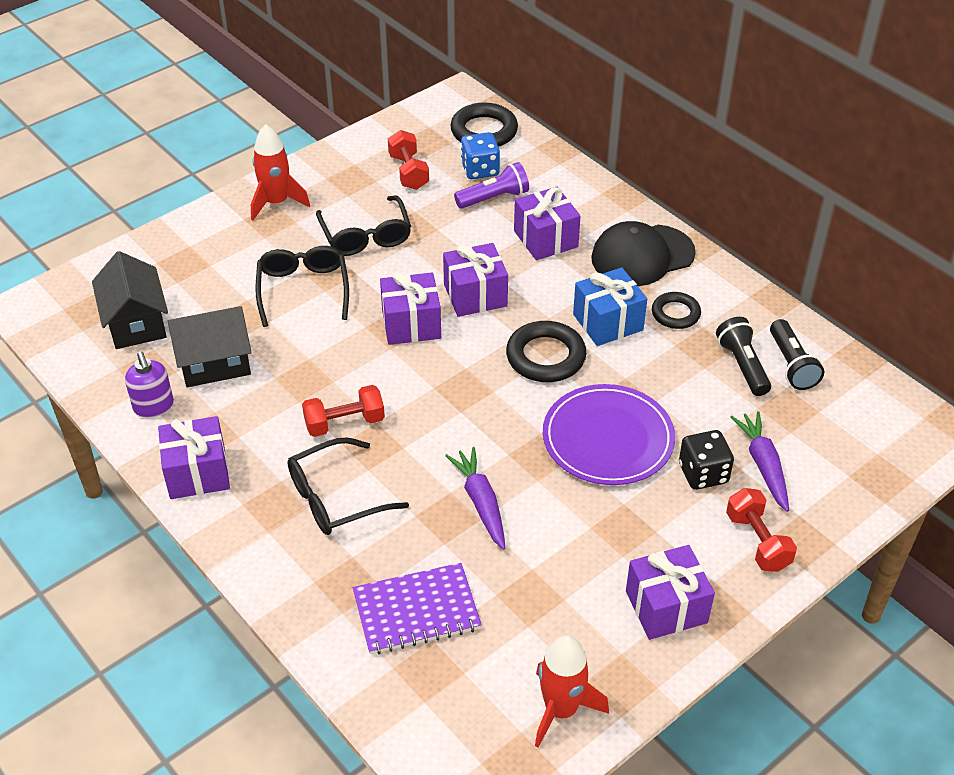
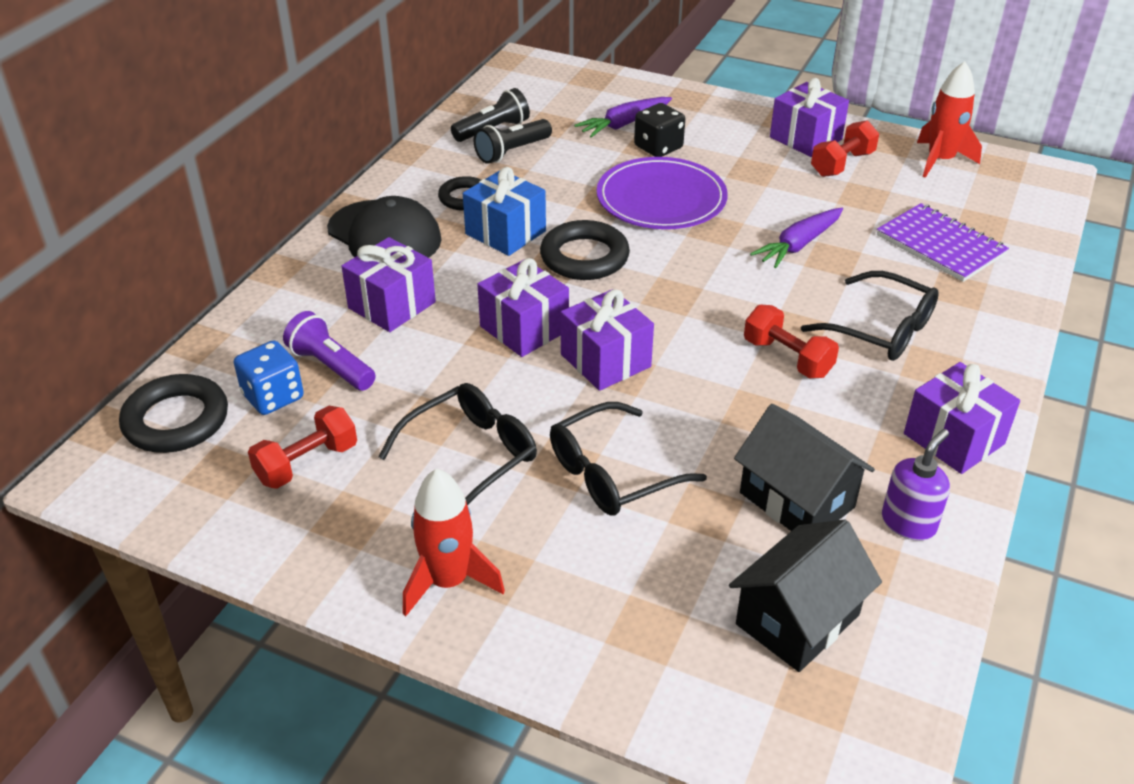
camera: 115 degrees left, 5 degrees down
red dumbbell [726,488,797,572] -> red dumbbell moved to [811,120,879,177]

